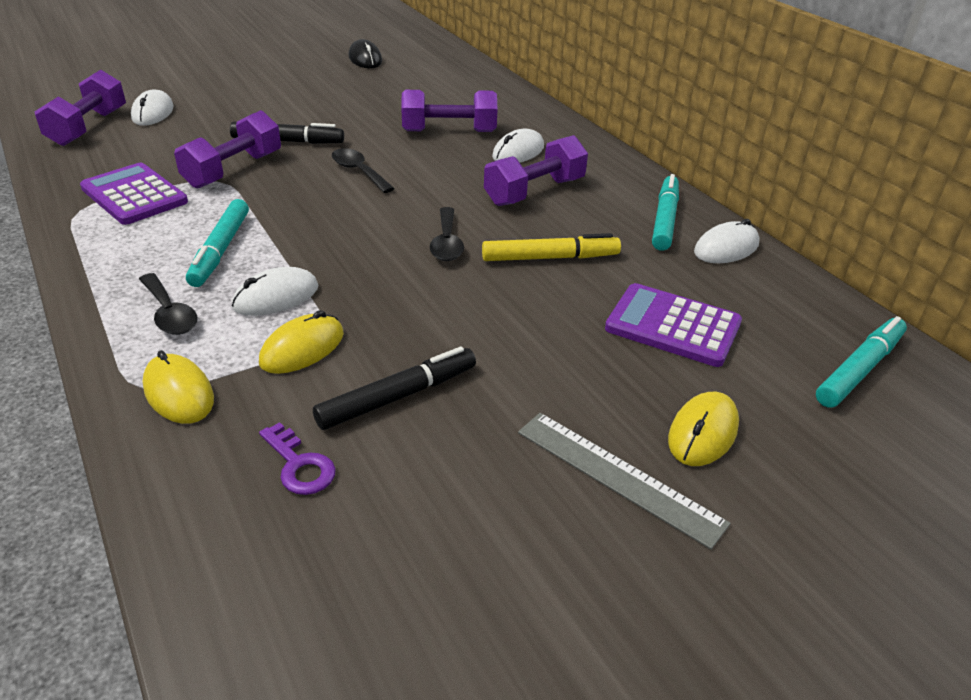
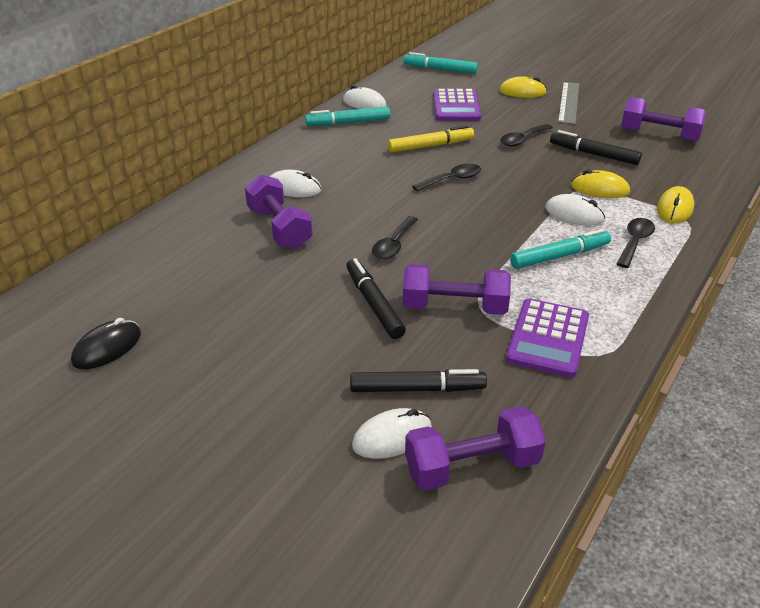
camera: 115 degrees left, 0 degrees up
purple key [259,422,336,495] -> none
yellow marker [482,233,621,261] -> yellow marker turned 105 degrees clockwise [388,125,474,153]
purple dumbbell [484,135,588,206] -> purple dumbbell moved to [621,97,707,142]
none -> black marker [350,369,487,392]
none -> black spoon [500,124,553,147]

